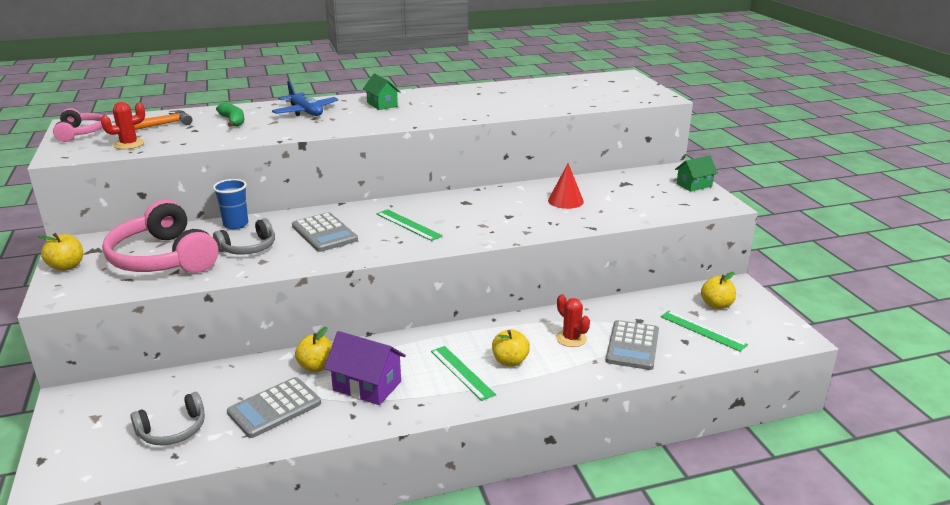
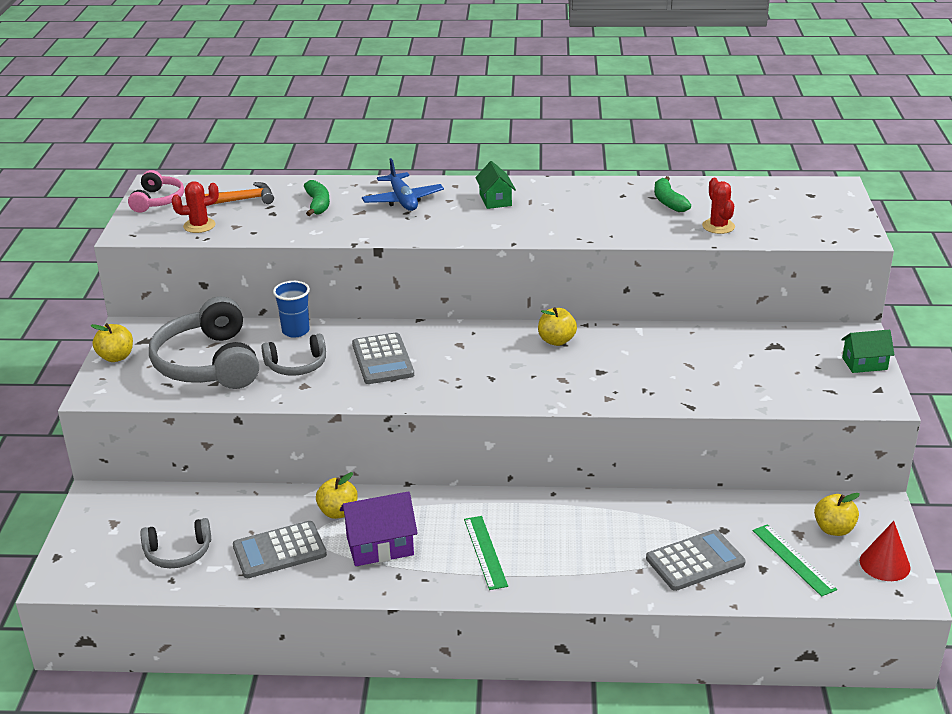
camera: 20 degrees right, 5 degrees up
pink headphones [102,200,218,273] -> grey headphones [149,296,259,389]
purple house [324,331,406,405] -> purple house turned 60 degrees counterclockwise [340,491,418,566]
green ruler [376,209,443,241] -> none
yellow apple [492,329,530,367] -> yellow apple moved to [538,307,577,346]
red cone [548,163,584,209] -> red cone moved to [860,521,911,581]
red cactus [556,294,590,347] -> red cactus moved to [702,178,735,234]
grey calculator [606,320,659,370] -> grey calculator turned 150 degrees counterclockwise [646,530,746,591]
none -> green banana [654,176,691,212]

